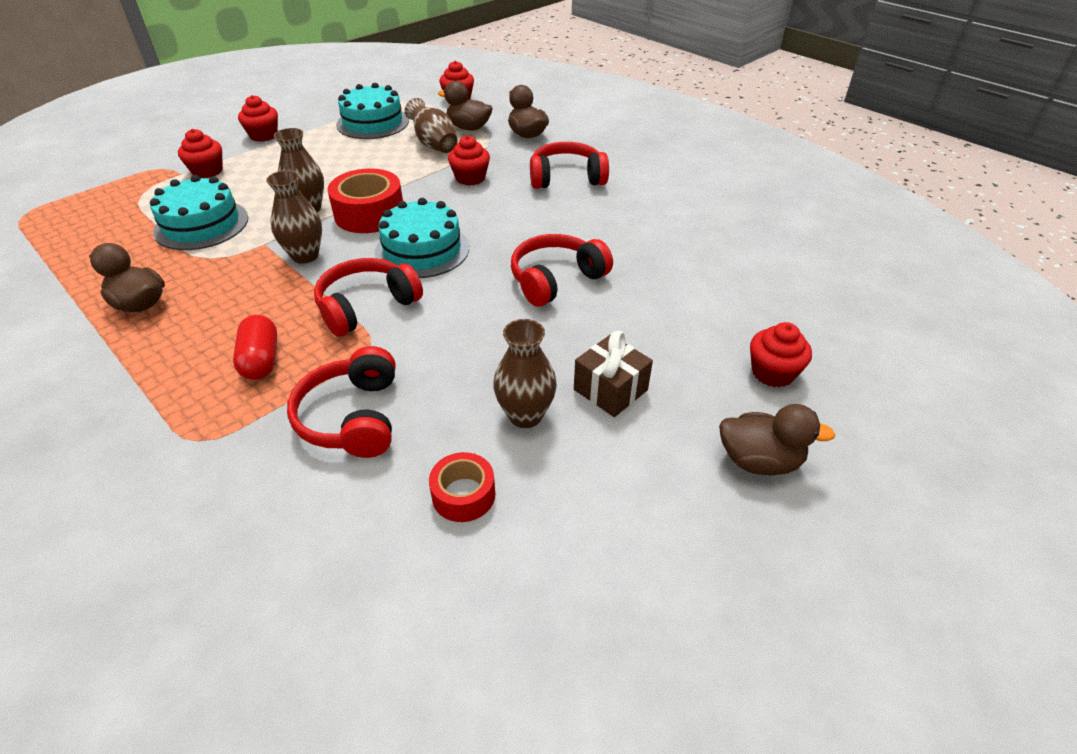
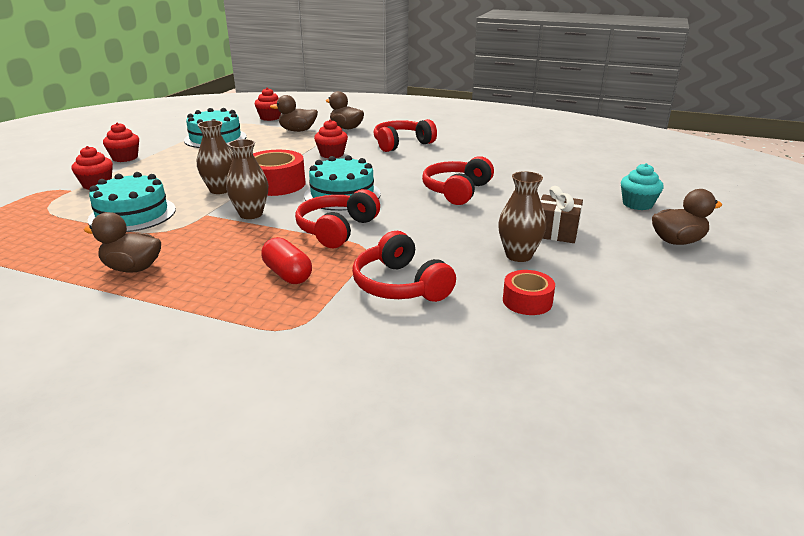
camera: 25 degrees left, 15 degrees down
brown vase [405,98,458,153] -> none
red cupcake [750,322,812,387] -> turquoise cupcake [621,163,664,210]

